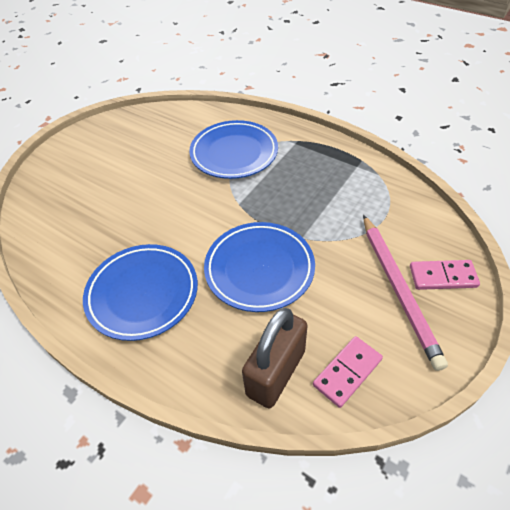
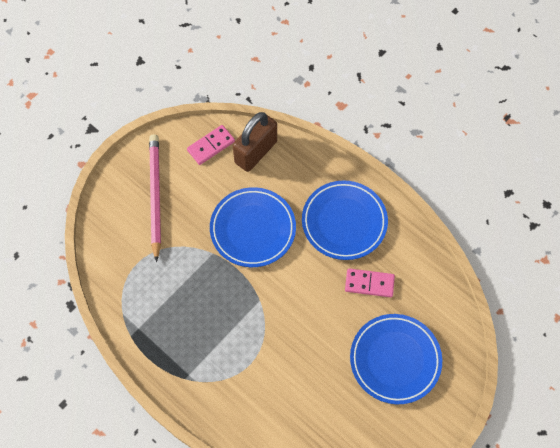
camera: 175 degrees left, 15 degrees up
blue plate [189,120,278,179] -> blue plate moved to [350,314,442,404]
pink domino [410,260,480,290] -> pink domino moved to [345,268,395,297]

